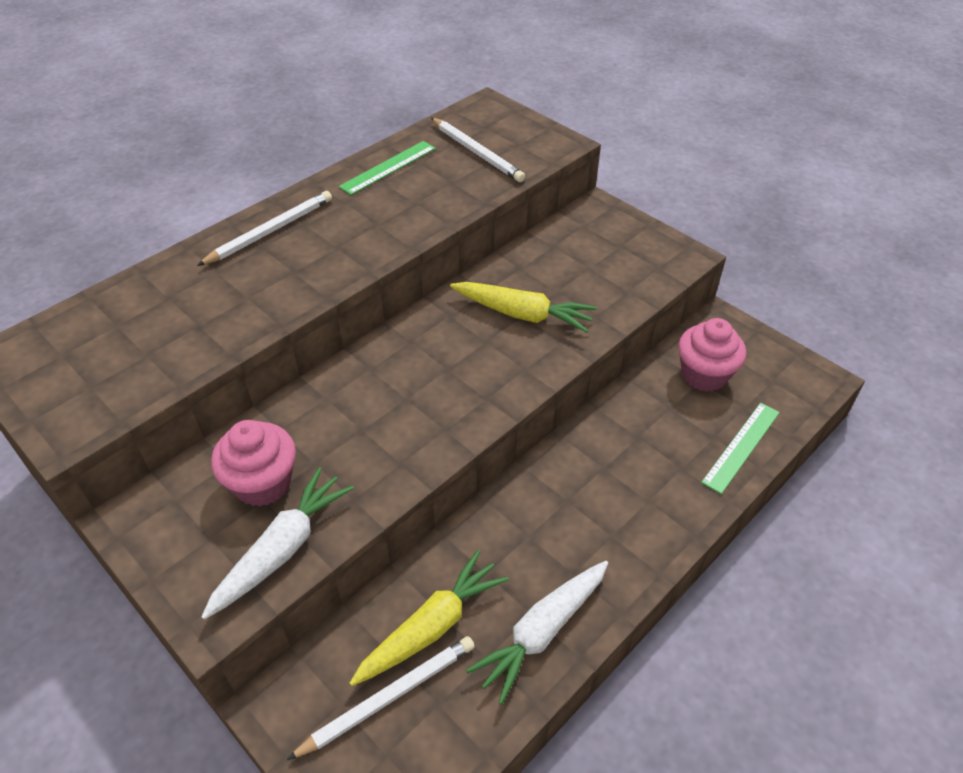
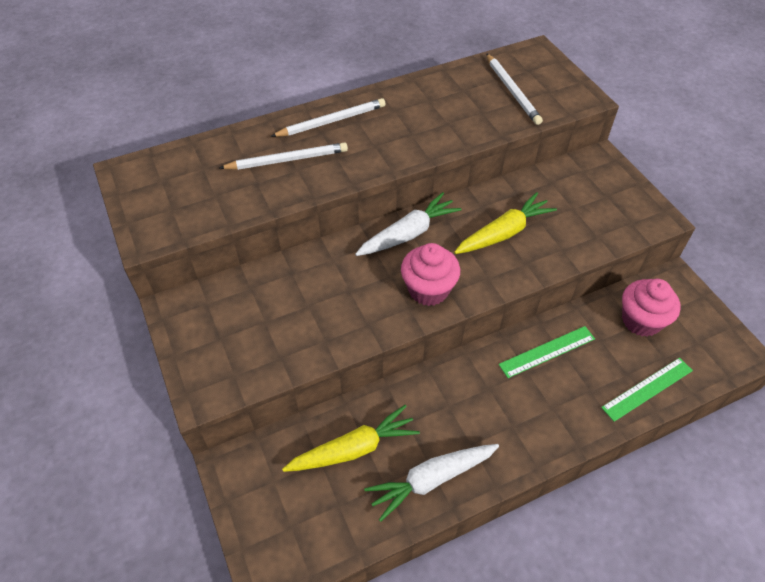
camera: 20 degrees right, 5 degrees up
white carrot [201,467,354,620] -> white carrot moved to [355,192,462,256]
pink cupcake [211,420,296,507] -> pink cupcake moved to [401,243,460,306]
white pencil [287,636,475,760] -> white pencil moved to [219,143,348,170]
green ruler [339,141,436,195] -> green ruler moved to [499,326,595,378]
yellow carrot [450,282,597,333] -> yellow carrot turned 75 degrees counterclockwise [454,192,557,254]

